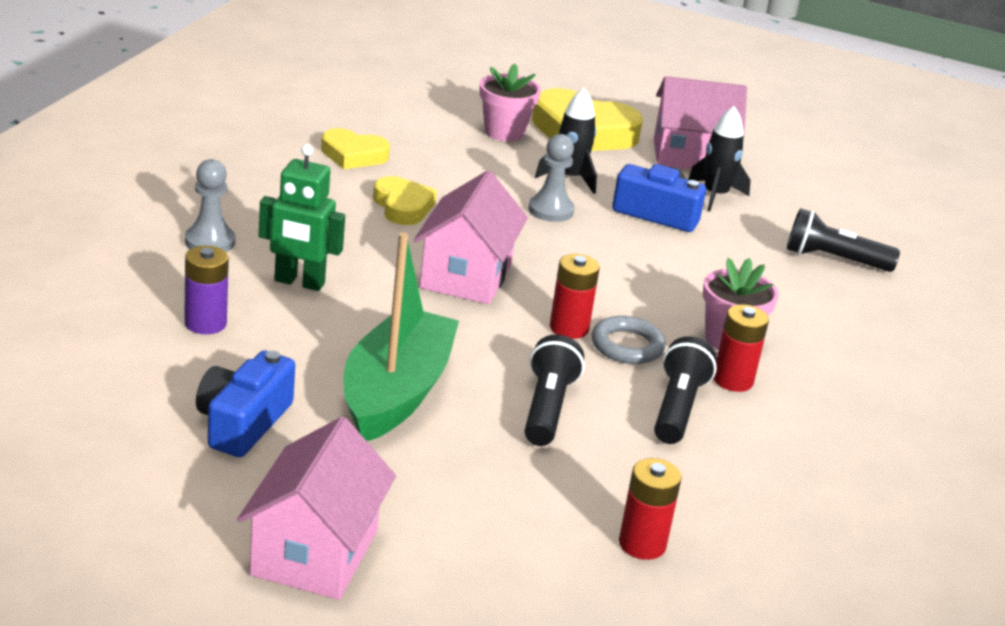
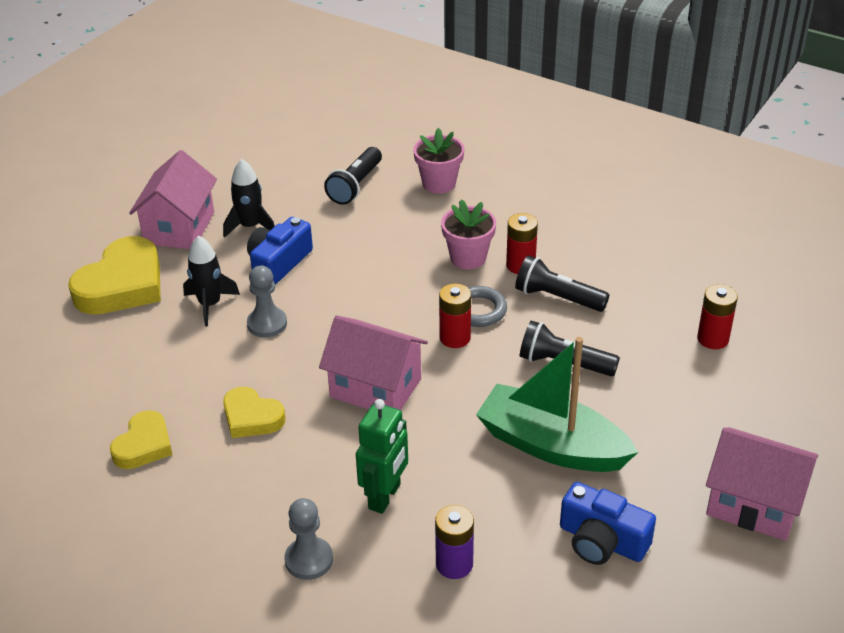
camera: 75 degrees left, 10 degrees up
yellow heart [373,176,437,225] -> yellow heart turned 135 degrees counterclockwise [223,387,285,438]
pink flower pot [479,64,541,141] -> pink flower pot moved to [413,128,464,194]

